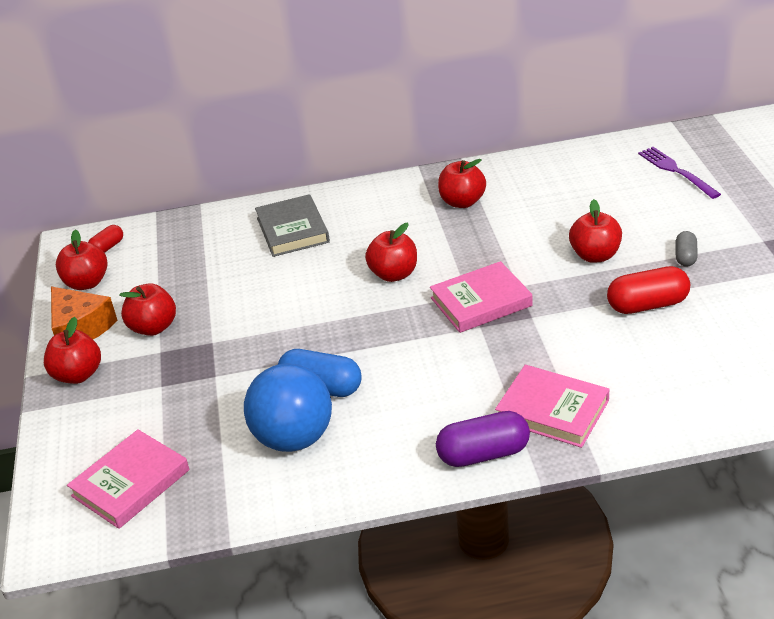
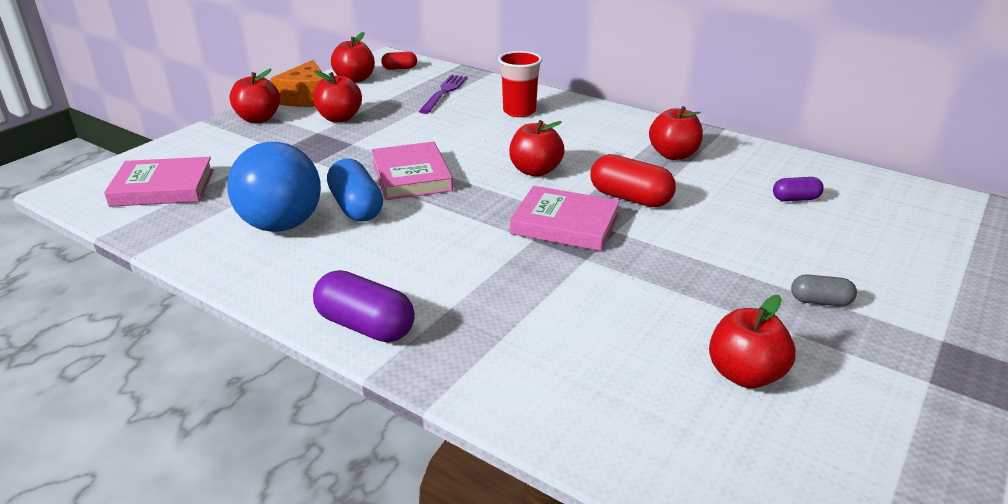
camera: 40 degrees right, 5 degrees down
grey book [255,194,330,257] -> red cup [498,51,542,117]
pink book [495,365,610,448] -> pink book moved to [372,142,453,200]
red apple [569,199,622,263] -> red apple moved to [709,295,796,388]
red capsule [607,266,690,314] -> red capsule moved to [591,154,676,207]
purple fork [638,147,721,199] -> purple fork moved to [419,75,467,114]
grey capsule [676,231,698,267] -> grey capsule turned 45 degrees clockwise [791,274,857,306]
none -> purple capsule [773,177,824,201]

